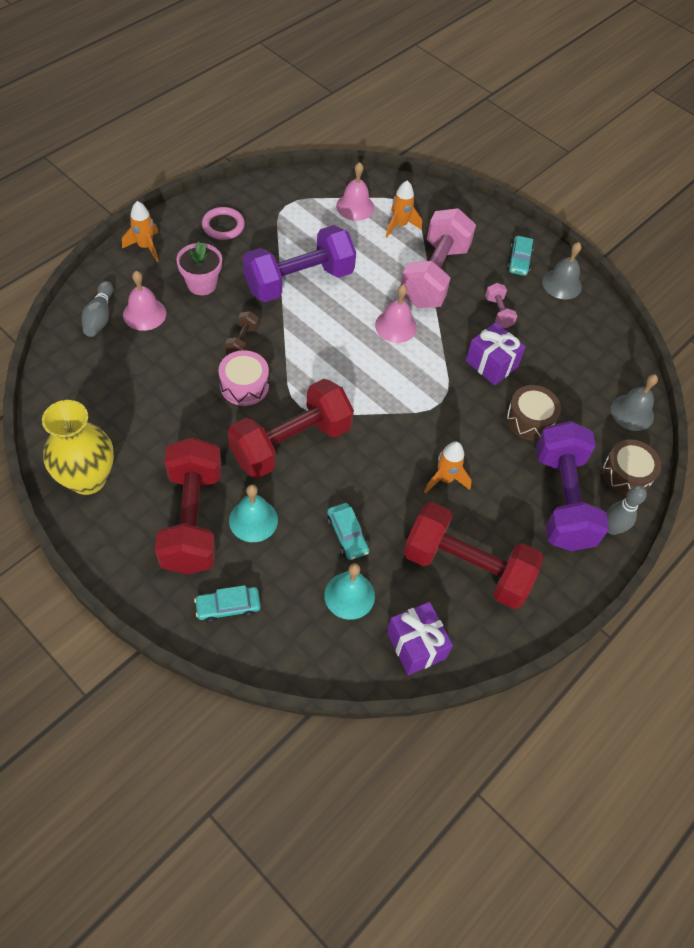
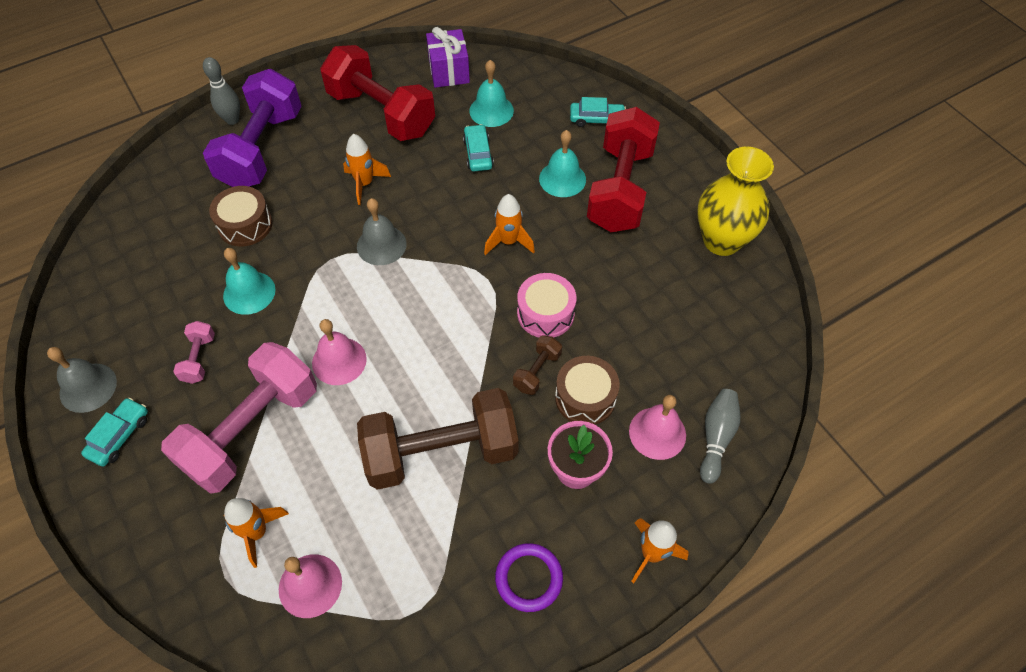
camera: 160 degrees left, 0 degrees up
pink ring [202,207,245,240] -> purple ring [495,543,563,612]
red dumbbell [228,379,354,479] -> orange rocket [484,194,535,255]
purple dumbbell [243,225,356,302] -> brown dumbbell [357,388,519,490]
purple gift [466,322,526,385] -> turquoise bell [223,248,276,315]
brown drum [602,439,661,496] -> brown drum moved to [555,356,620,425]
grey bell [611,374,658,431] -> grey bell moved to [357,198,407,265]

